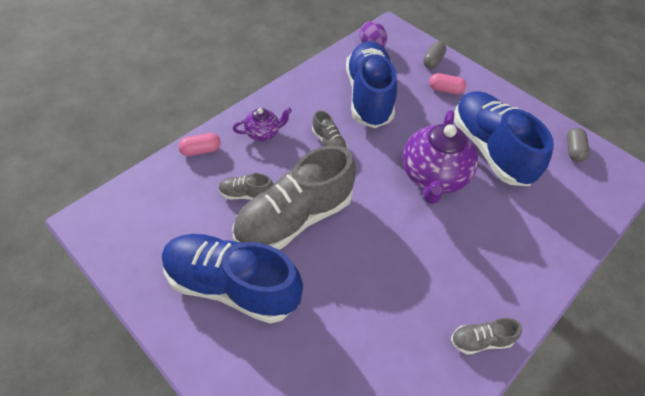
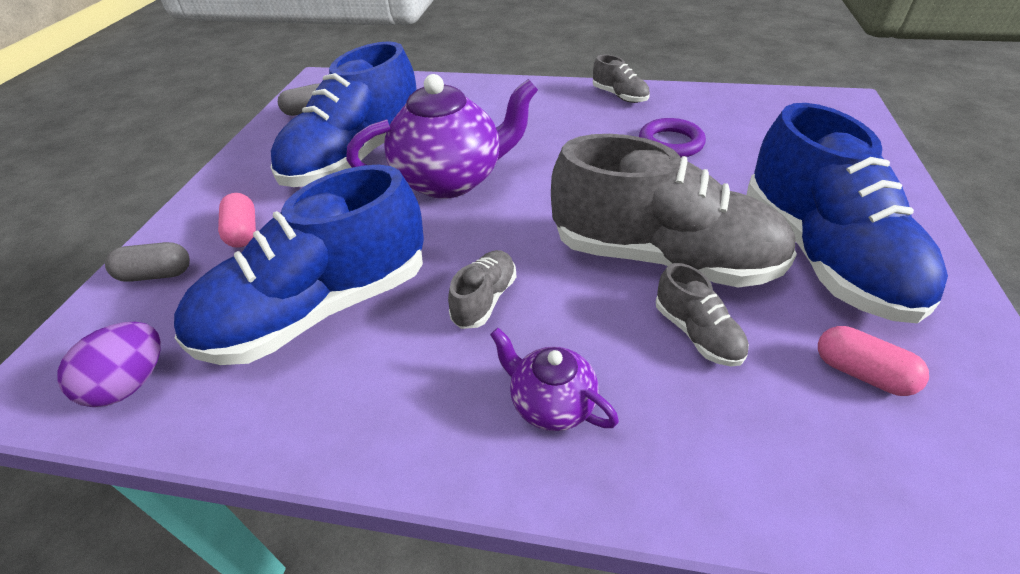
camera: 120 degrees left, 10 degrees down
pink capsule [178,133,221,156] -> pink capsule moved to [818,326,929,396]
none -> purple ring [639,118,706,158]

